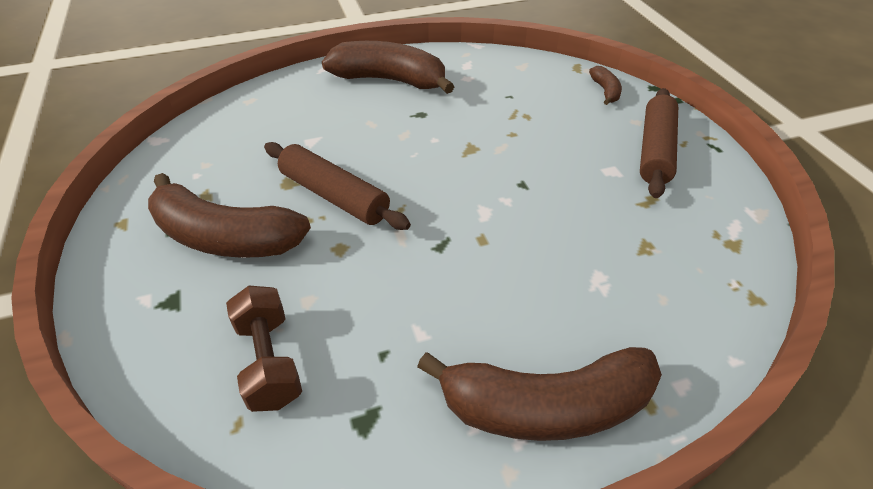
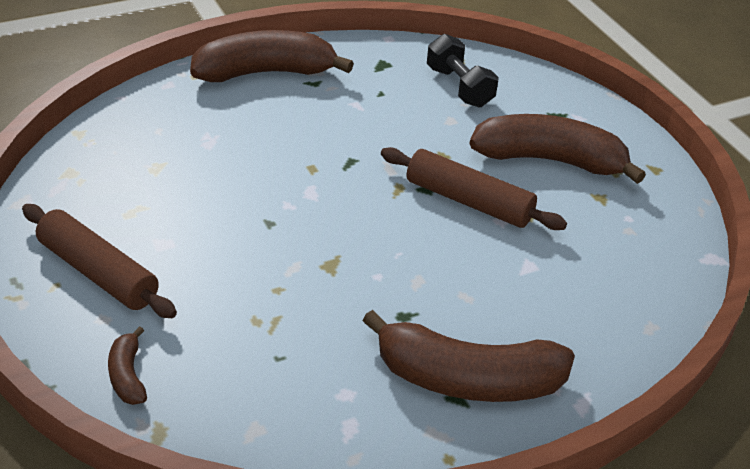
camera: 170 degrees right, 5 degrees down
brown dumbbell [226,286,302,412] -> black dumbbell [427,34,499,108]
brown rolling pin [640,88,678,198] -> brown rolling pin turned 60 degrees counterclockwise [22,204,177,318]

